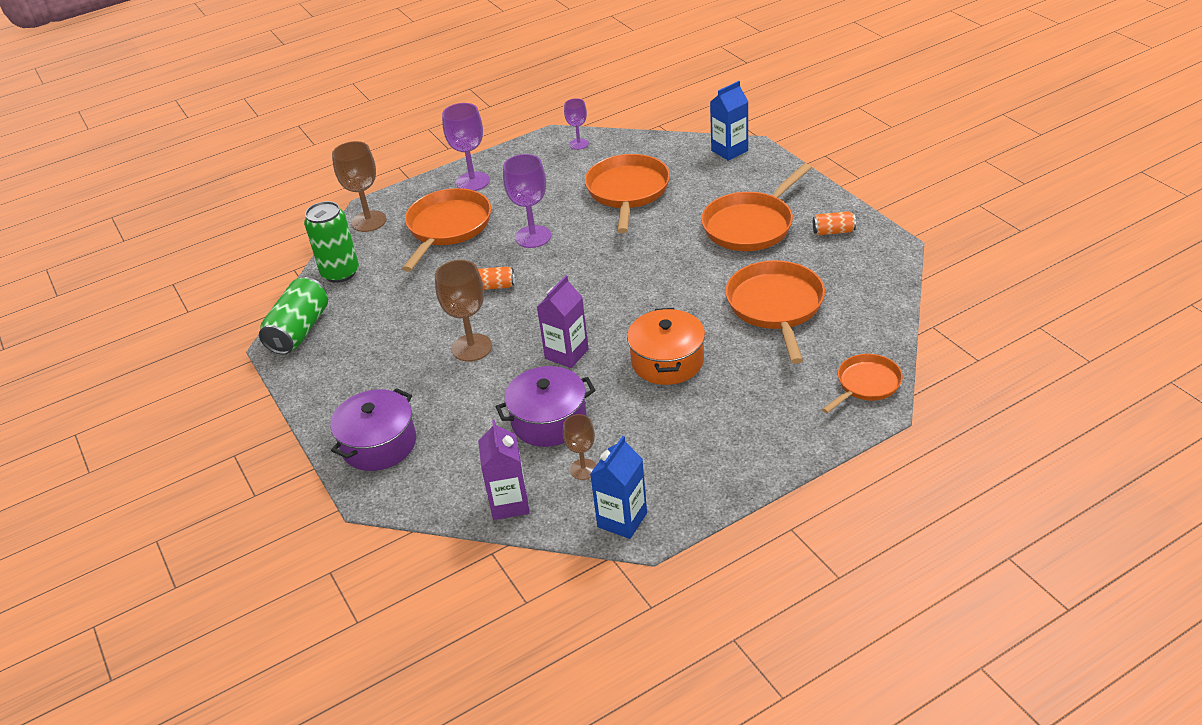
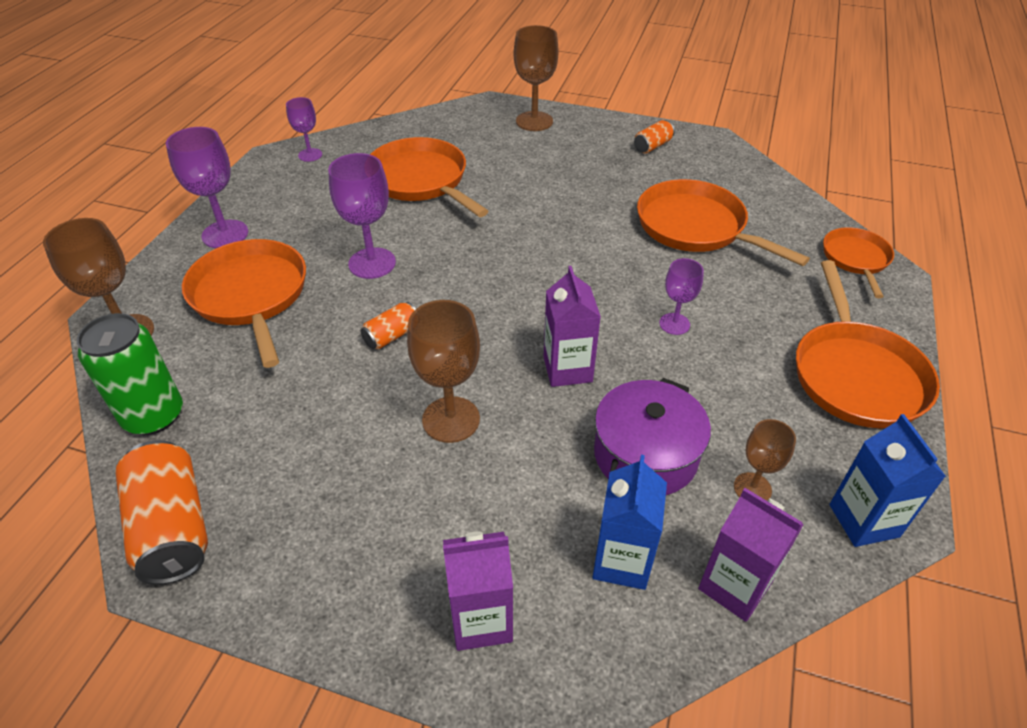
camera: 45 degrees left, 5 degrees up
green can [259,277,328,355] -> orange can [115,440,208,585]
purple pot [330,388,416,471] -> purple carton [443,532,513,651]
orange pot [627,308,705,385] -> purple goblet [659,258,704,335]
orange pan [701,163,812,251] -> orange pan moved to [796,260,940,428]
blue carton [710,81,748,161] -> blue carton moved to [592,455,667,590]
none -> brown goblet [514,25,559,131]

